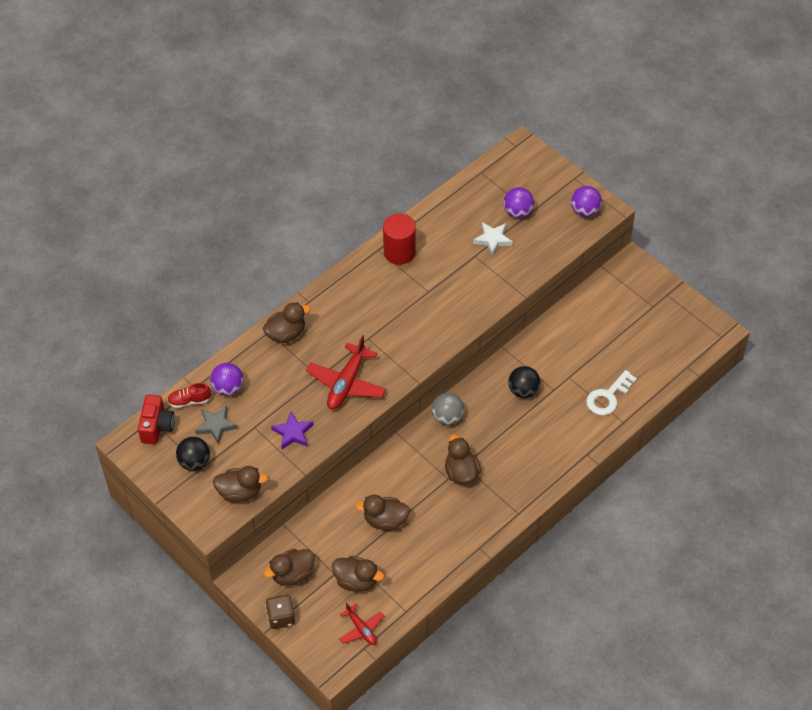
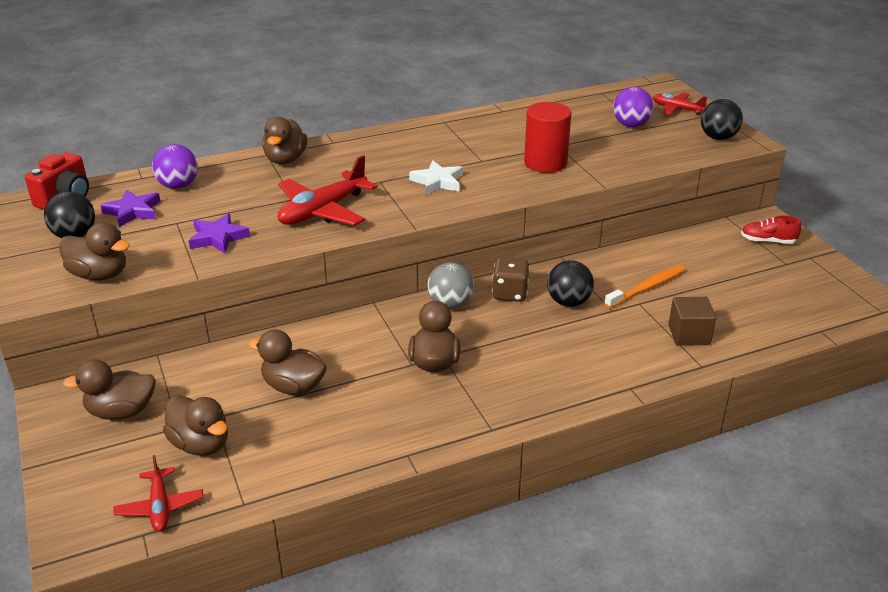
camera: 20 degrees right, 20 degrees down
red shoe [167,383,211,408] -> red shoe moved to [741,216,801,244]
grey star [195,406,238,444] -> purple star [100,189,160,227]
brown duck [263,302,311,343] -> brown duck turned 105 degrees clockwise [262,117,307,164]
brown dice [265,594,295,629] -> brown dice moved to [492,257,530,302]
red cylinder [383,214,416,265] -> red cylinder moved to [524,102,571,173]
white star [473,222,513,256] -> white star moved to [409,160,463,195]
purple ball [571,186,602,217] -> black ball [701,99,743,140]
white key [586,370,637,416] -> brown cube [668,297,716,346]
none -> orange toothbrush [604,265,685,308]
none -> red plane [653,93,707,115]

